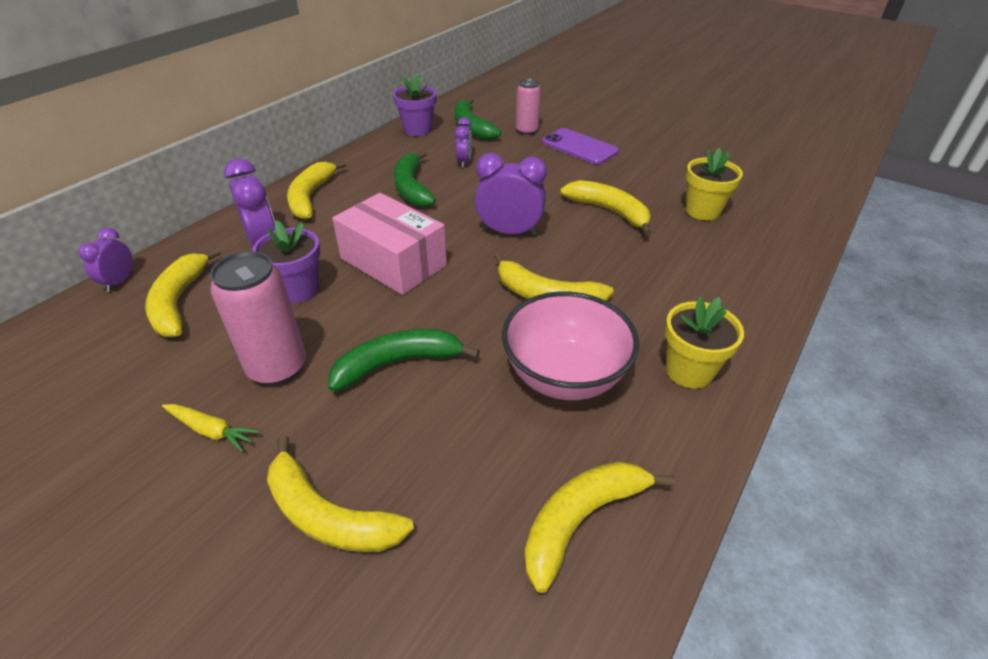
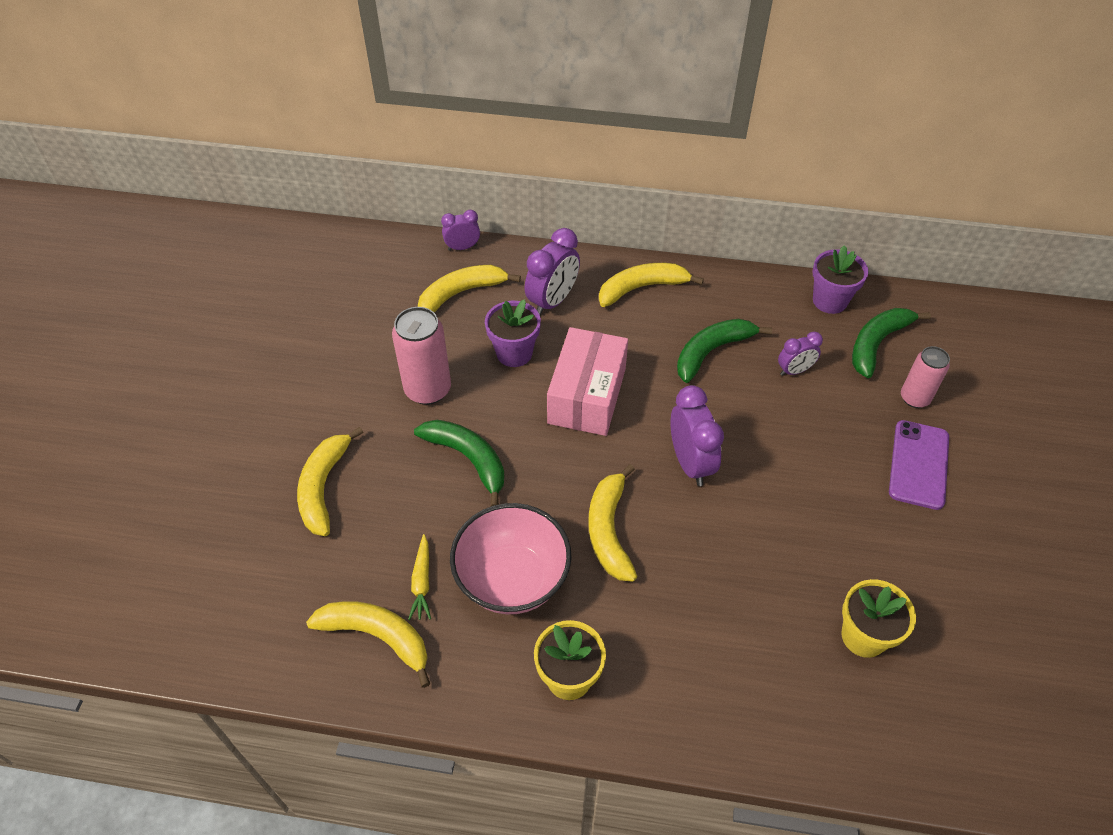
camera: 65 degrees right, 10 degrees up
yellow carrot [162,404,260,452] -> yellow carrot moved to [408,534,431,620]
yellow banana [560,180,652,235] -> none

